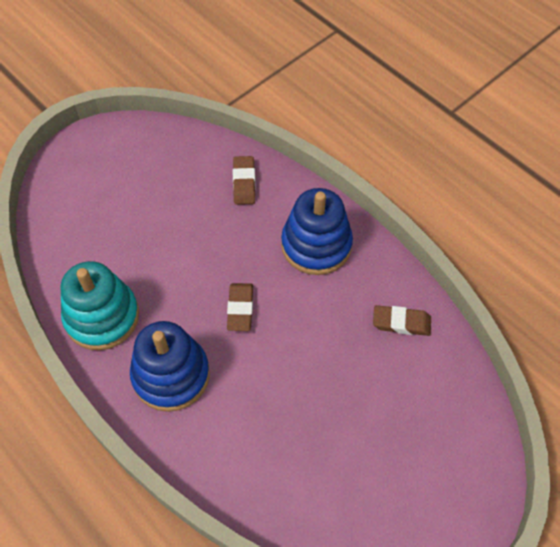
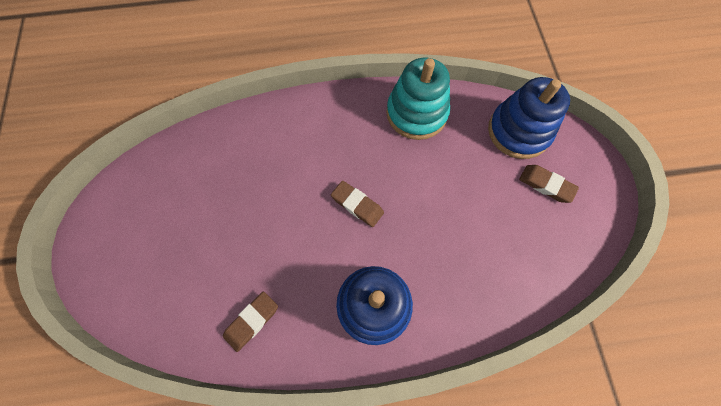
camera: 125 degrees right, 10 degrees up
blue stacking toy [130,321,210,412] -> blue stacking toy moved to [488,77,570,159]
brown eraser [233,156,256,205] -> brown eraser moved to [519,165,579,203]

